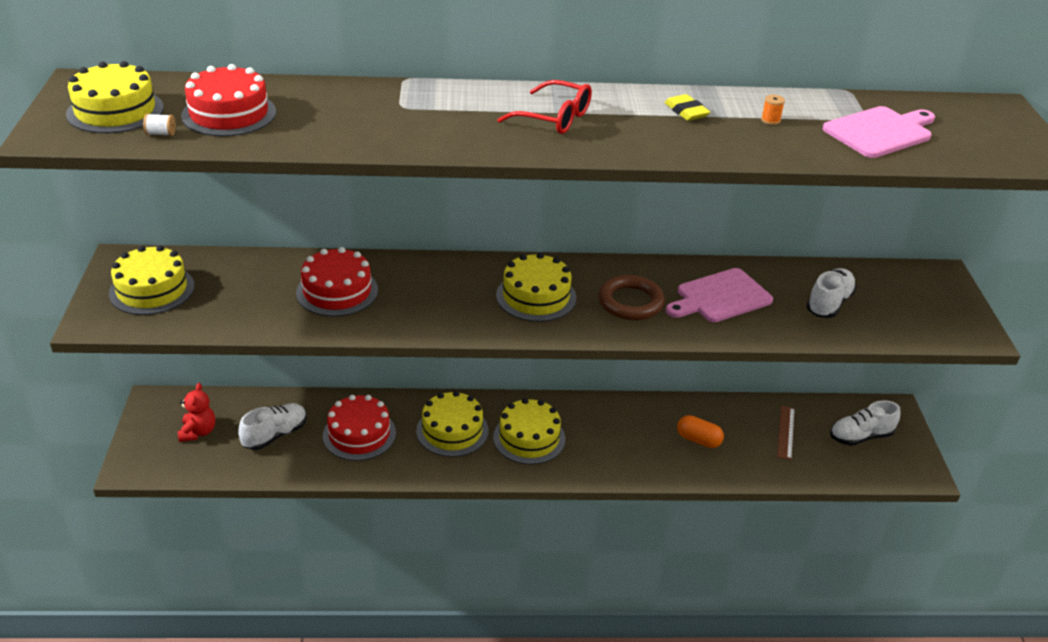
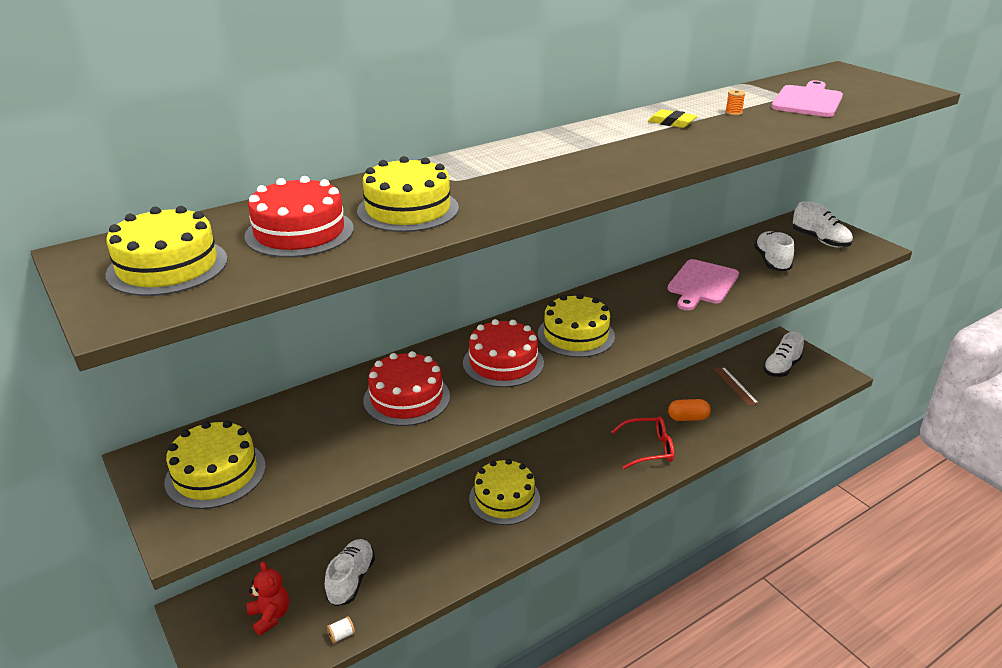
camera: 30 degrees left, 5 degrees down
white spool [143,114,176,136] -> white spool moved to [327,616,355,644]
red cake [323,395,396,461] -> red cake moved to [463,319,544,387]
yellow cake [493,398,565,465] -> yellow cake moved to [357,156,459,232]
red glasses [497,80,592,134] -> red glasses moved to [611,417,674,469]
brown ring [598,275,665,320] -> none
none -> white shoe [793,201,853,247]

